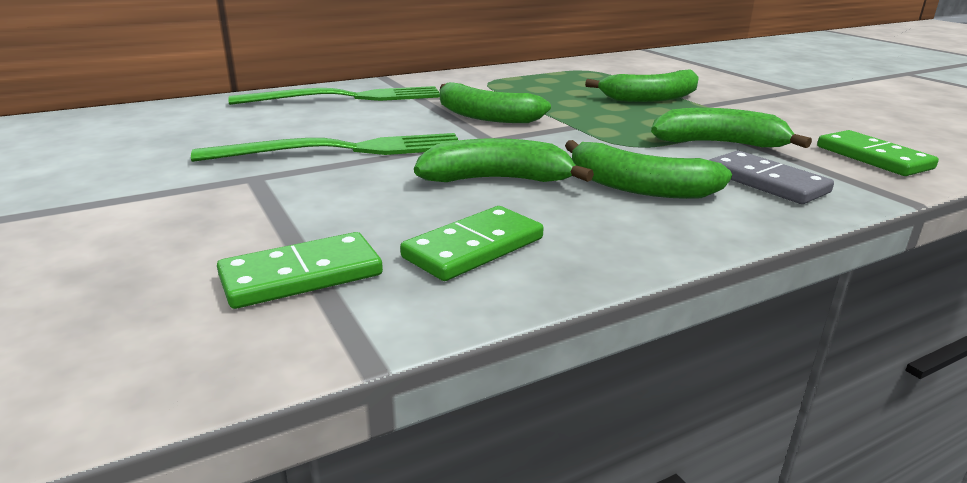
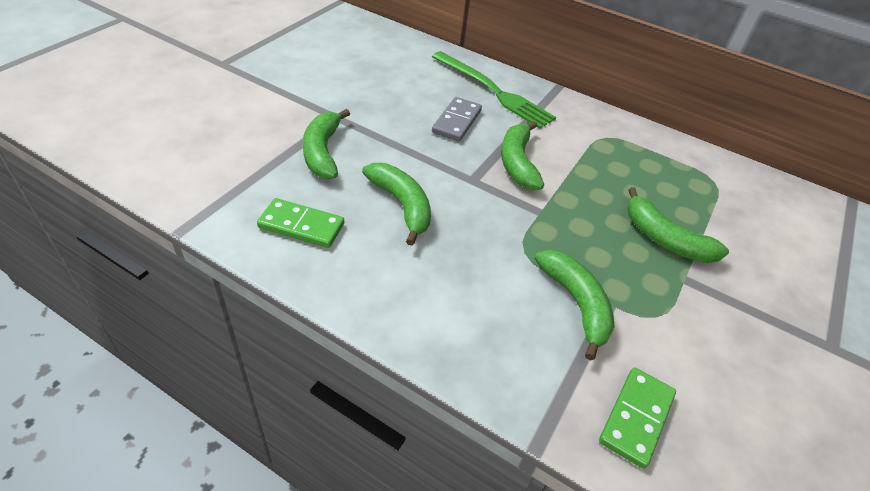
camera: 55 degrees right, 20 degrees up
green fork [191,133,459,162] -> none
green domino [217,232,383,309] -> none
green banana [565,140,732,199] -> green banana moved to [303,109,350,179]
grey domino [710,151,834,204] -> grey domino moved to [432,97,482,142]

